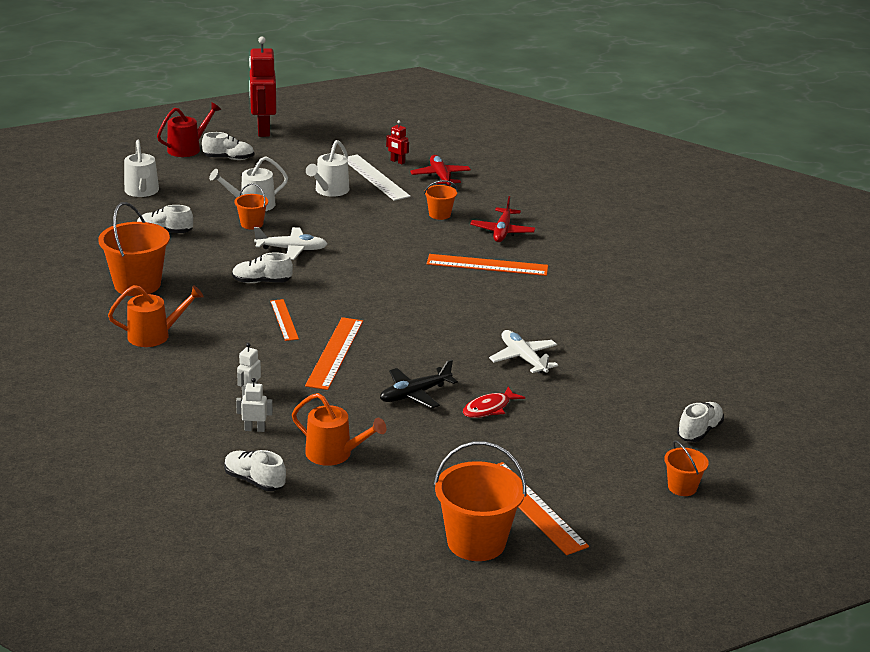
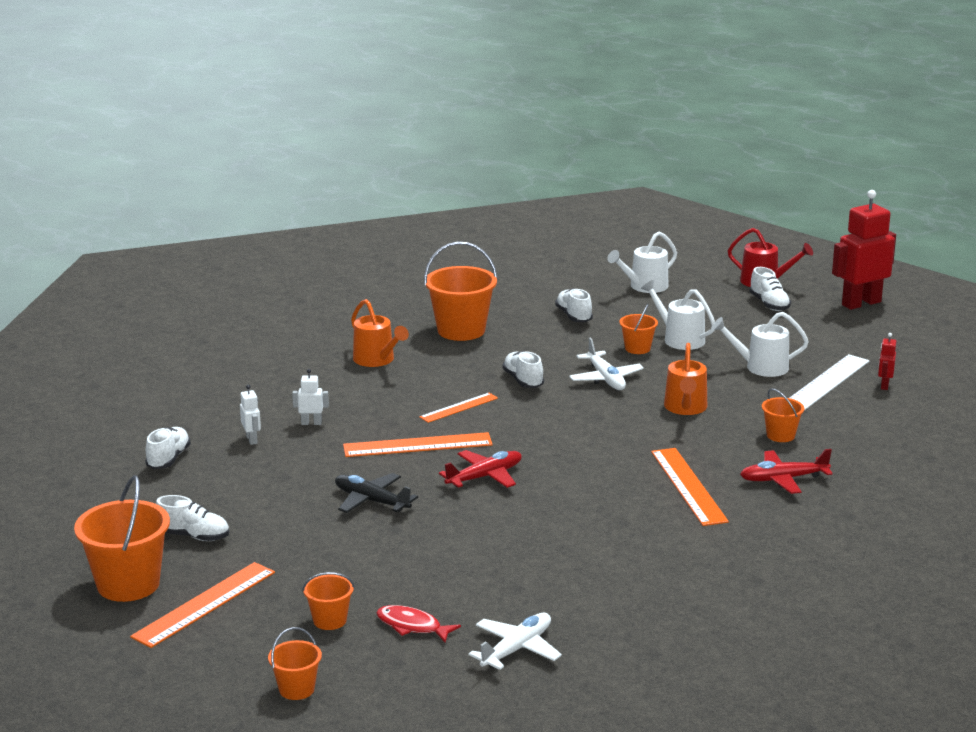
camera: 70 degrees right, 5 degrees down
orange watering can [292,393,386,466] -> orange watering can moved to [664,343,707,415]
red plane [410,155,471,186] -> red plane moved to [439,450,522,488]
red fish [463,387,525,418] -> red fish moved to [376,605,461,642]
white plane [489,330,558,373] -> white plane moved to [468,613,562,670]
white shoe [677,402,724,442] -> white shoe moved to [156,495,229,541]
none -> orange bucket [302,572,355,630]

